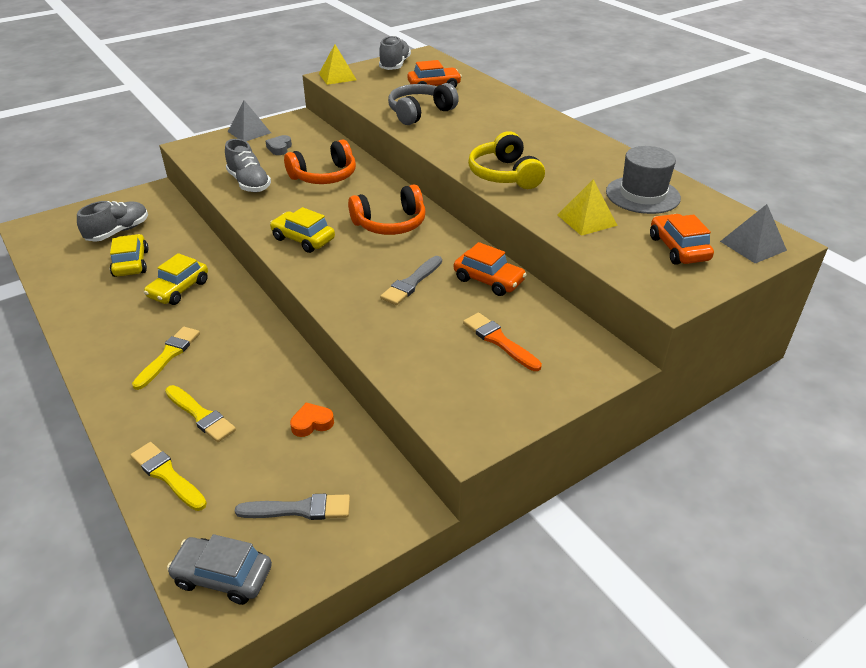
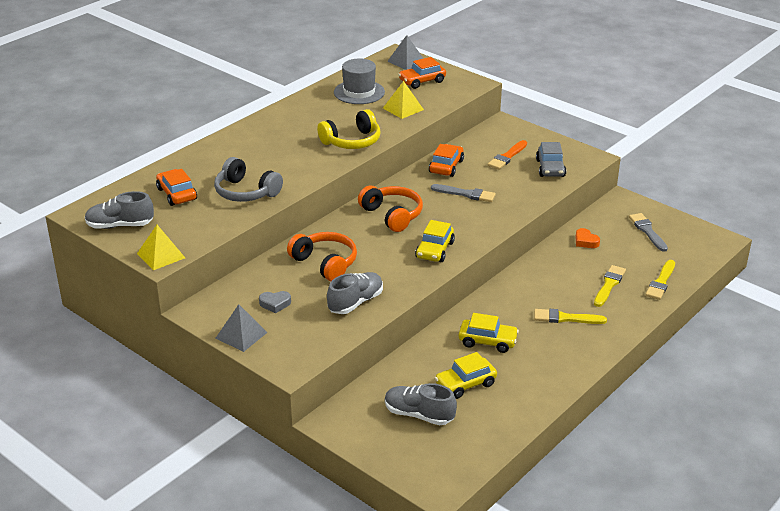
camera: 105 degrees left, 5 degrees down
grey car [167,534,272,605] -> grey car moved to [536,142,566,177]

